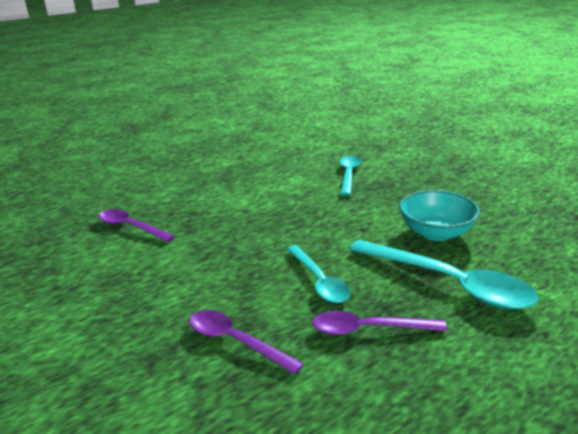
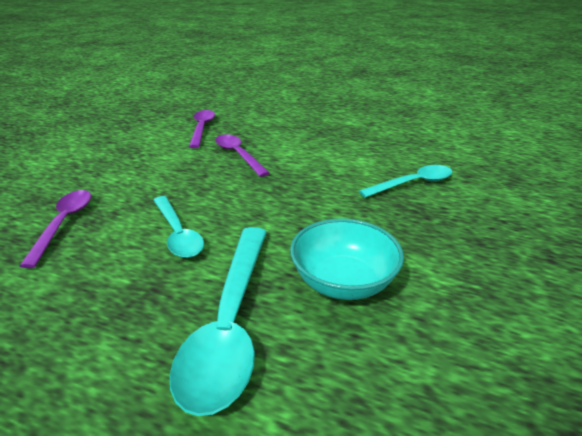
camera: 55 degrees right, 5 degrees up
turquoise spoon [287,245,350,303] -> turquoise spoon turned 60 degrees counterclockwise [153,196,204,258]
purple spoon [312,311,447,335] -> purple spoon moved to [215,134,270,177]

